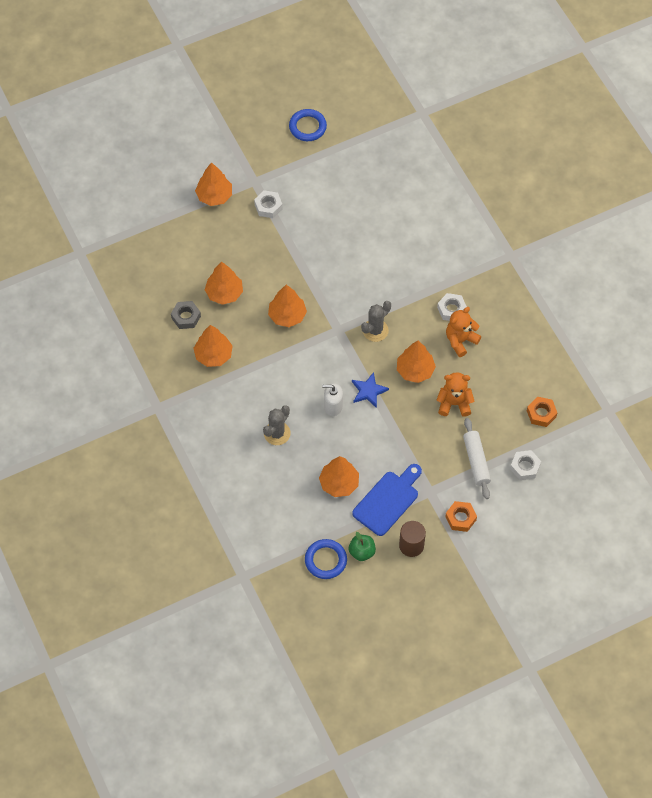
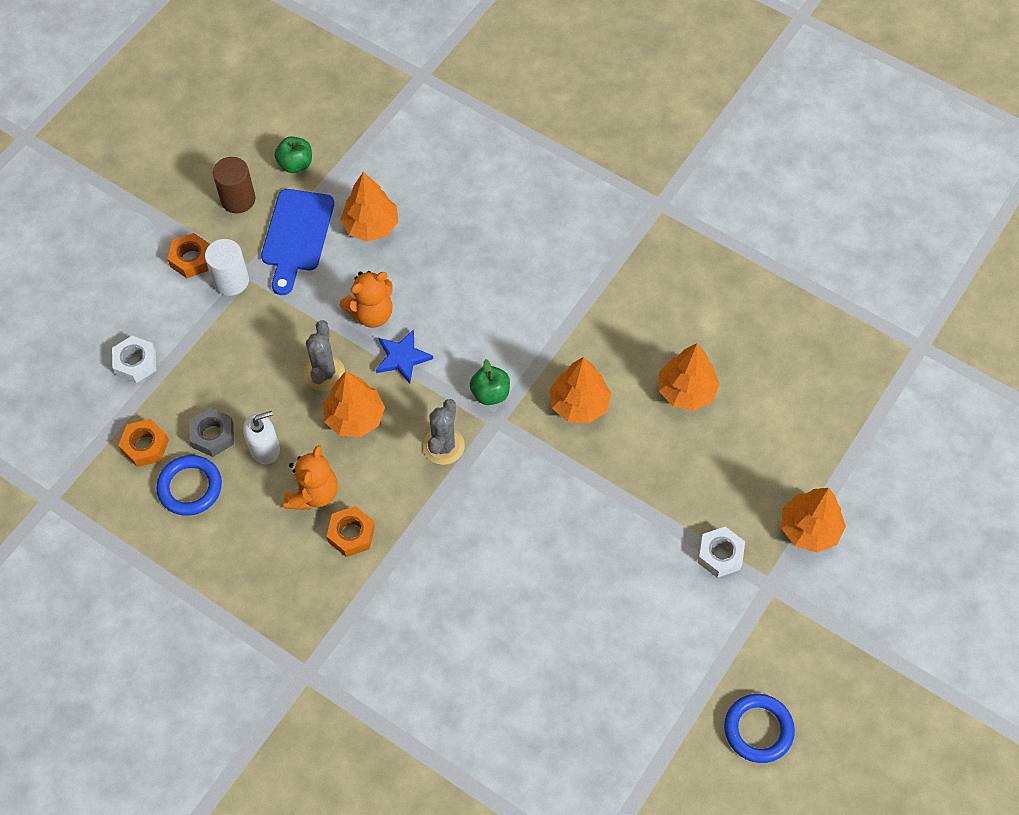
camera: 150 degrees right, 0 degrees up
grey nut [171,301,201,329] -> grey nut moved to [189,408,234,457]
orange tree [193,325,233,367] -> none
grey cactus [263,405,291,445] -> grey cactus moved to [304,320,345,391]
blue ring [305,539,347,579] -> blue ring moved to [156,455,222,516]
white soap dispenser [322,383,343,416] -> white soap dispenser moved to [243,411,280,464]
white nut [437,293,467,321] -> orange nut [326,506,375,557]
orange teddy bear [437,372,474,417] -> orange teddy bear moved to [340,271,393,328]
white rolling pin [463,418,491,499] -> none
none -> white cylinder [205,239,249,296]
none -> green apple [470,359,510,405]

